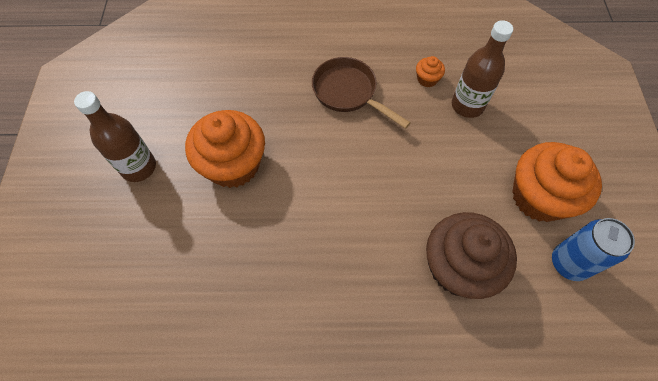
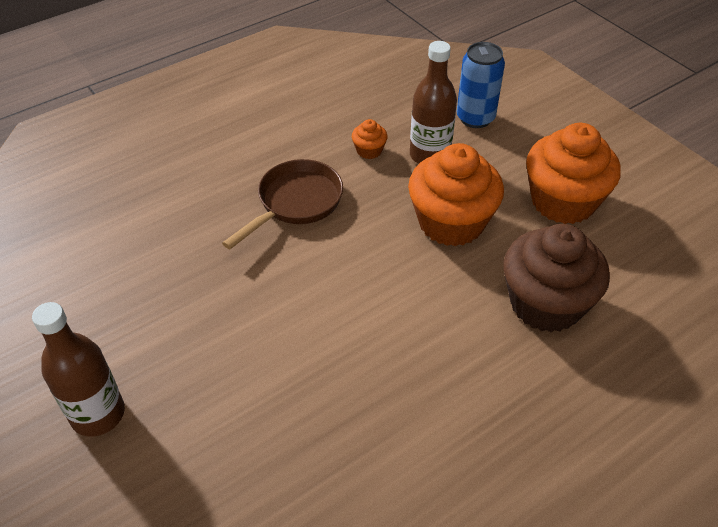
camera: 35 degrees left, 15 degrees down
orange cupcake [185,110,265,188] -> orange cupcake moved to [408,143,504,247]
brown pan [312,57,411,129] -> brown pan turned 120 degrees clockwise [222,159,343,249]
blue can [552,218,635,281] -> blue can moved to [457,42,505,128]

